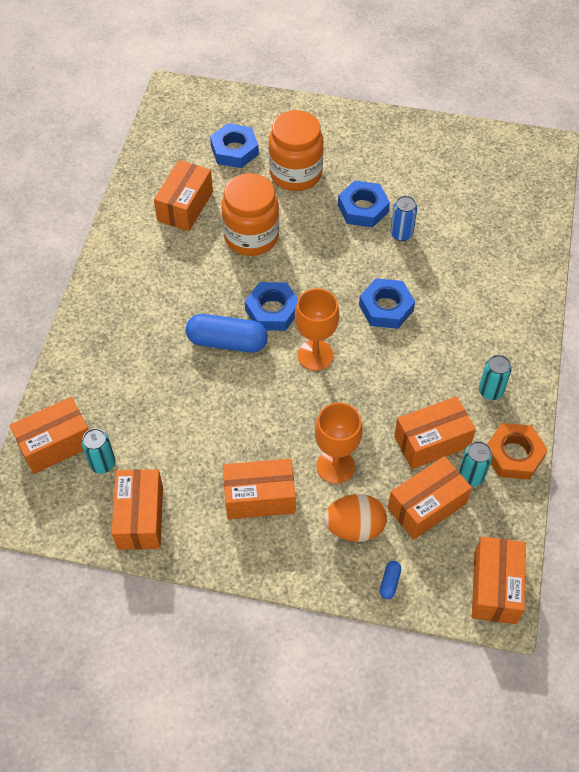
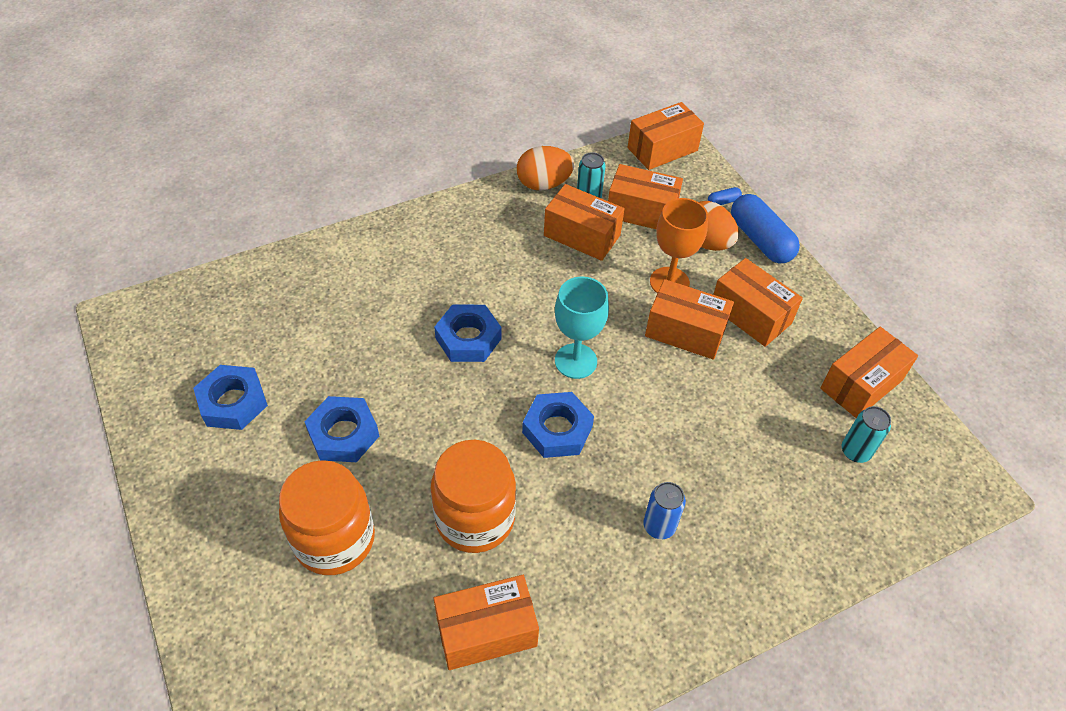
camera: 130 degrees left, 5 degrees down
orange box [10,397,89,474] -> orange box moved to [645,279,734,360]
blue capsule [186,314,268,353] -> blue capsule moved to [731,194,800,263]
blue nut [210,123,259,168] -> blue nut moved to [193,365,268,430]
orange goblet [295,288,339,371] -> turquoise goblet [555,277,609,379]
blue can [390,196,417,241] -> blue can moved to [643,482,686,539]
turquoise can [479,355,512,400] -> none
orange nut [487,423,548,480] -> orange egg [517,146,574,191]

